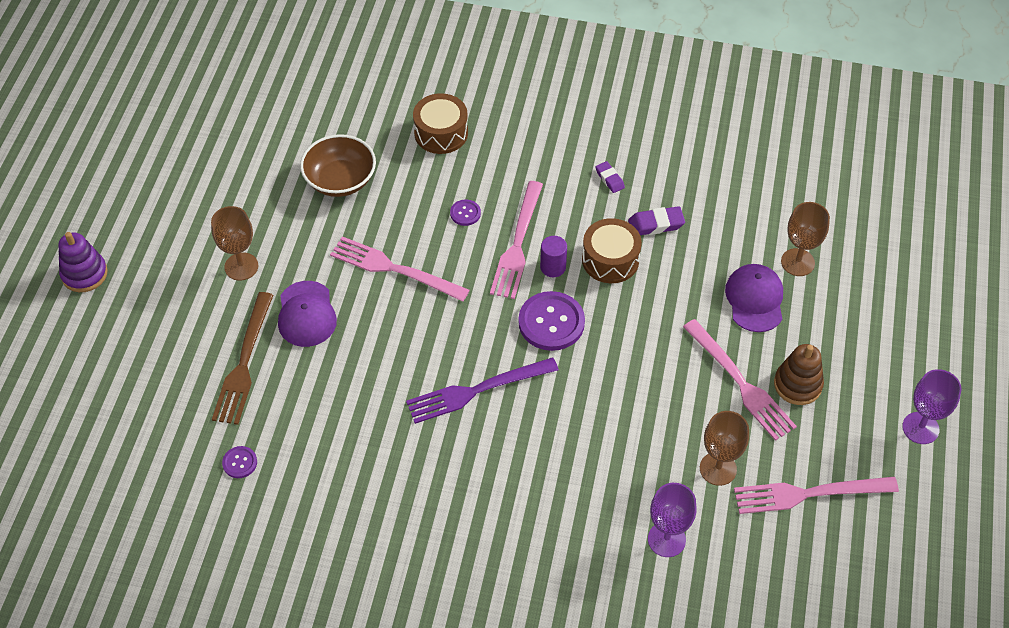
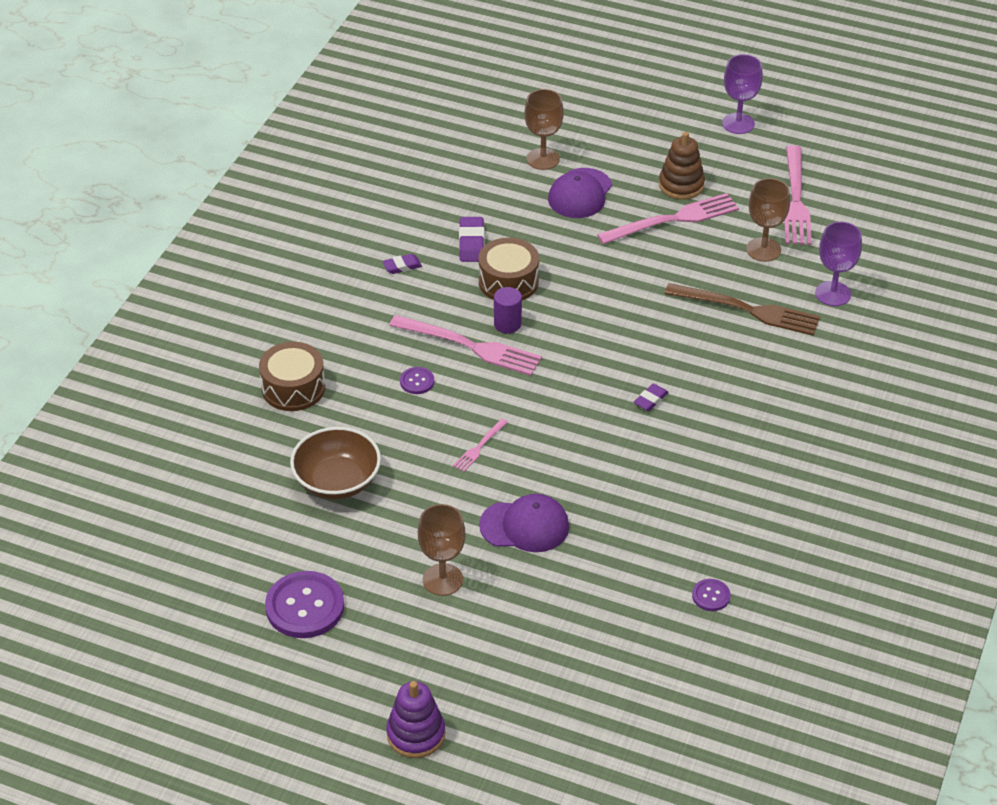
camera: 80 degrees left, 10 degrees down
brown fork [212,292,273,425] -> brown fork moved to [665,283,820,336]
pink fork [330,236,470,302] -> pink fork [453,419,508,472], size x0.48
purple fork [406,357,559,424] -> purple eraser [633,384,669,411]
purple button [518,291,585,351] -> purple button moved to [265,571,344,638]
purple cap [725,264,783,332] -> purple cap turned 75 degrees counterclockwise [548,168,612,218]

